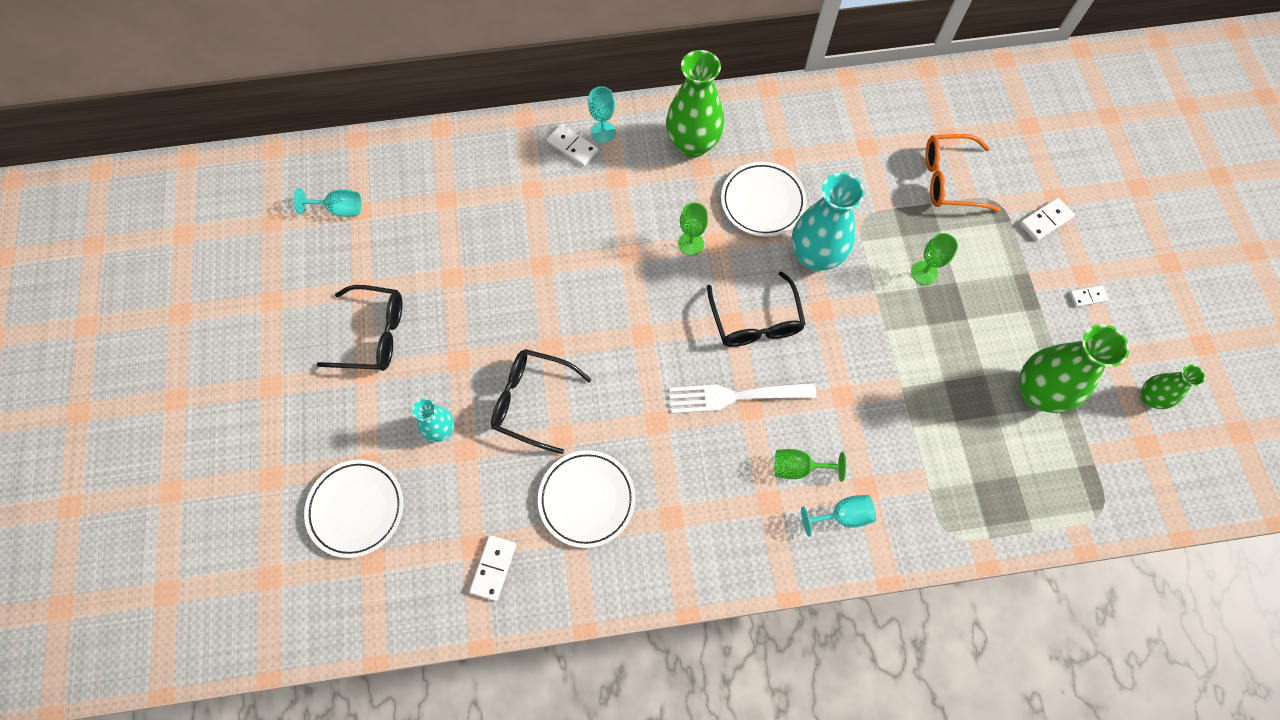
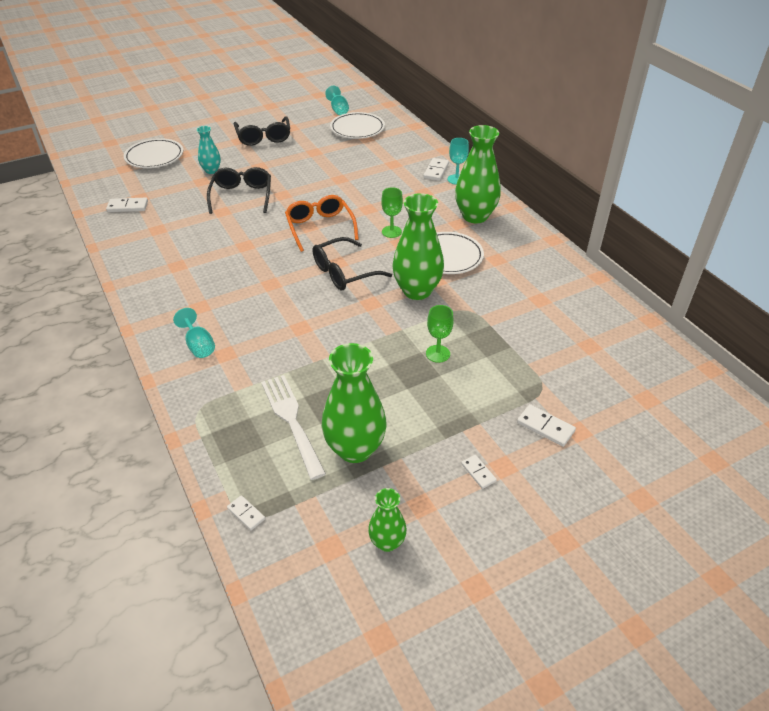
camera: 70 degrees right, 25 degrees down
white plate [538,450,636,548] -> white plate moved to [330,112,385,139]
white fork [669,383,816,414] -> white fork moved to [261,375,326,480]
green goblet [774,449,846,482] -> none
turquoise vase [792,172,865,271] -> green vase [392,193,444,300]
orange glasses [925,134,1000,212] -> orange glasses moved to [285,195,359,252]
none -> white domino [227,495,265,530]

